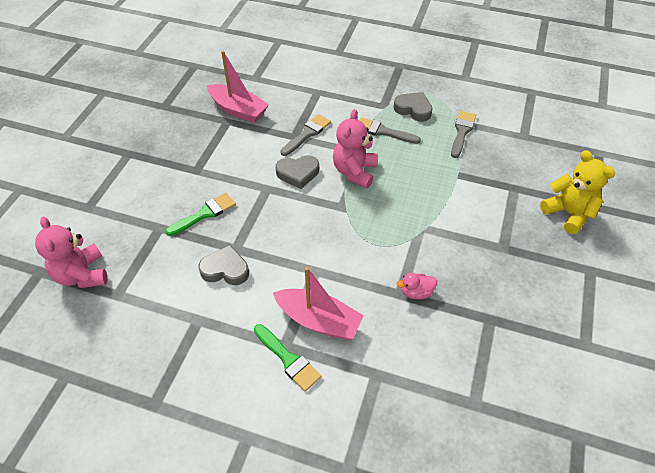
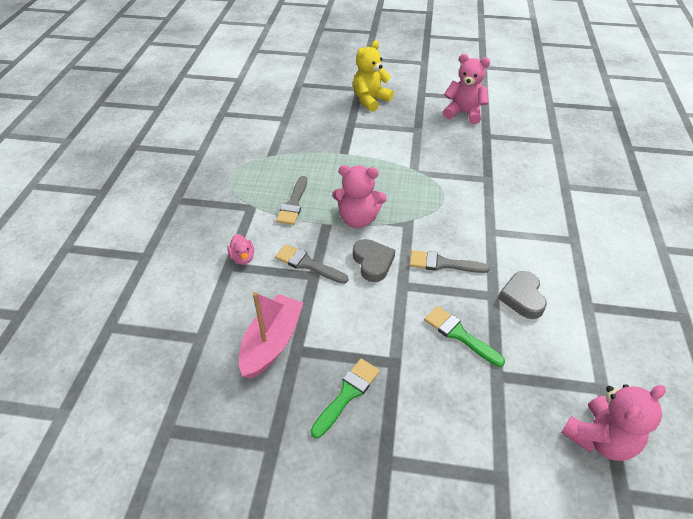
camera: 100 degrees left, 5 degrees down
green brush [254,324,322,391] -> green brush moved to [310,358,380,438]
pink boat [273,267,364,340] -> none
grey heart [394,92,433,122] -> none
pink duck [397,273,437,299] -> pink duck moved to [227,234,254,265]
grey brush [451,111,476,158] -> grey brush moved to [410,250,490,273]
none -> pink teddy bear [443,54,490,124]

